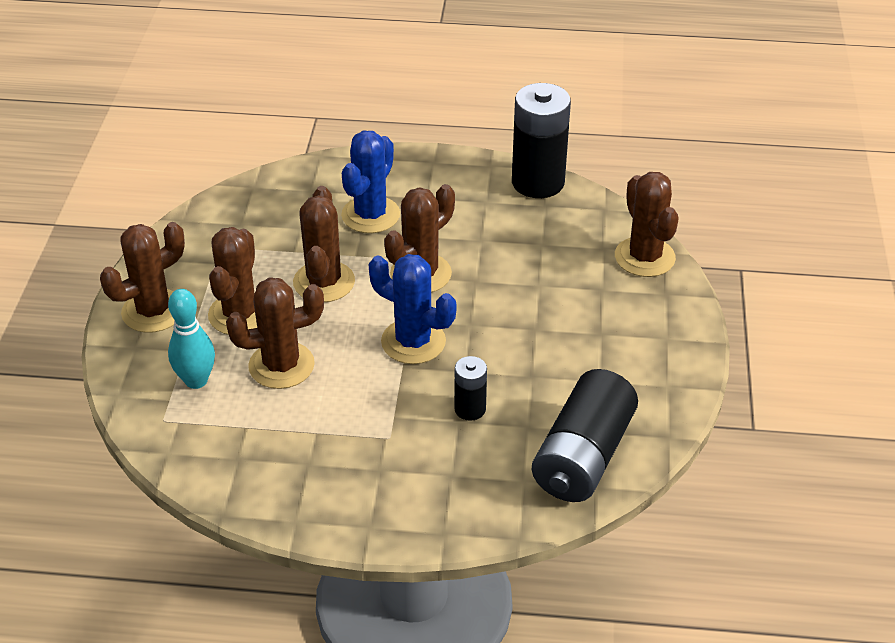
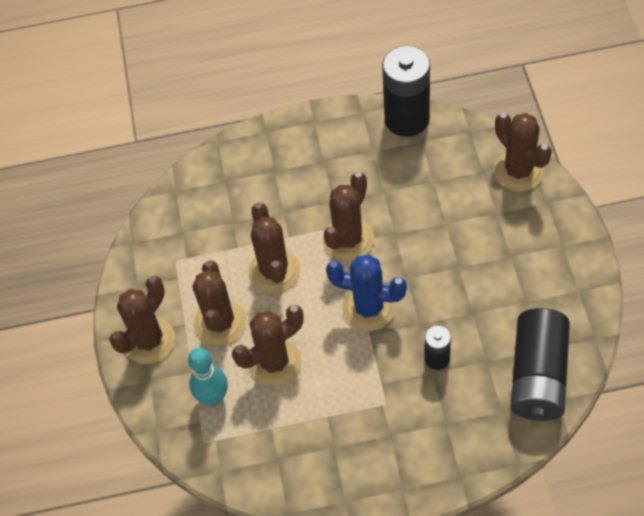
camera: 10 degrees left, 15 degrees up
blue cactus [341,131,400,233] -> none

